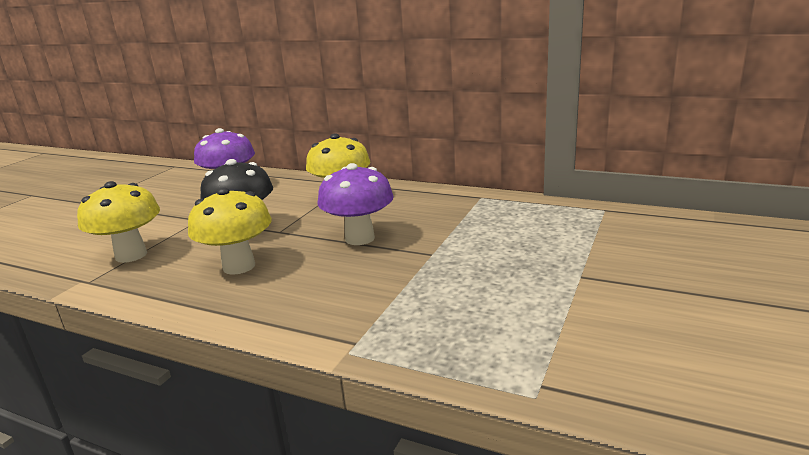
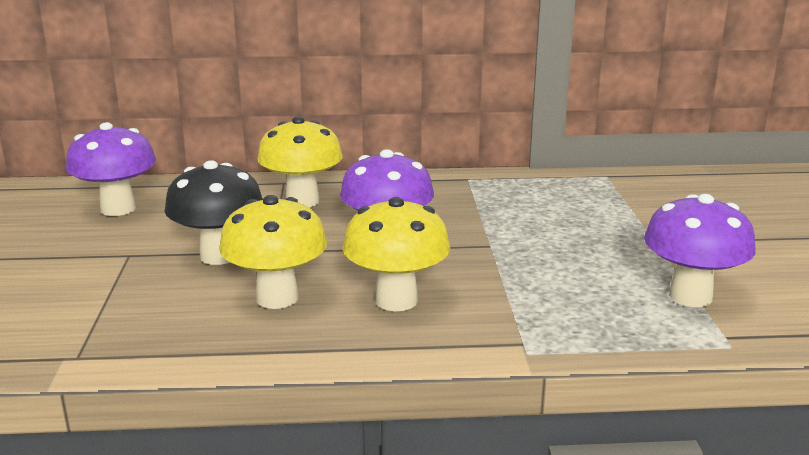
camera: 30 degrees left, 0 degrees up
yellow mushroom [77,181,160,263] -> yellow mushroom moved to [342,197,450,311]
none -> purple mushroom [644,194,756,307]

